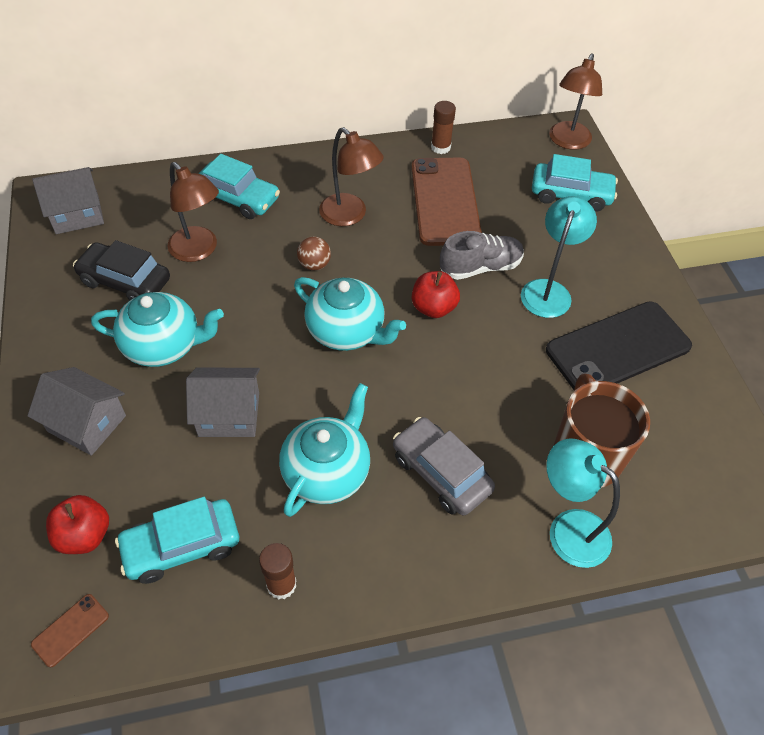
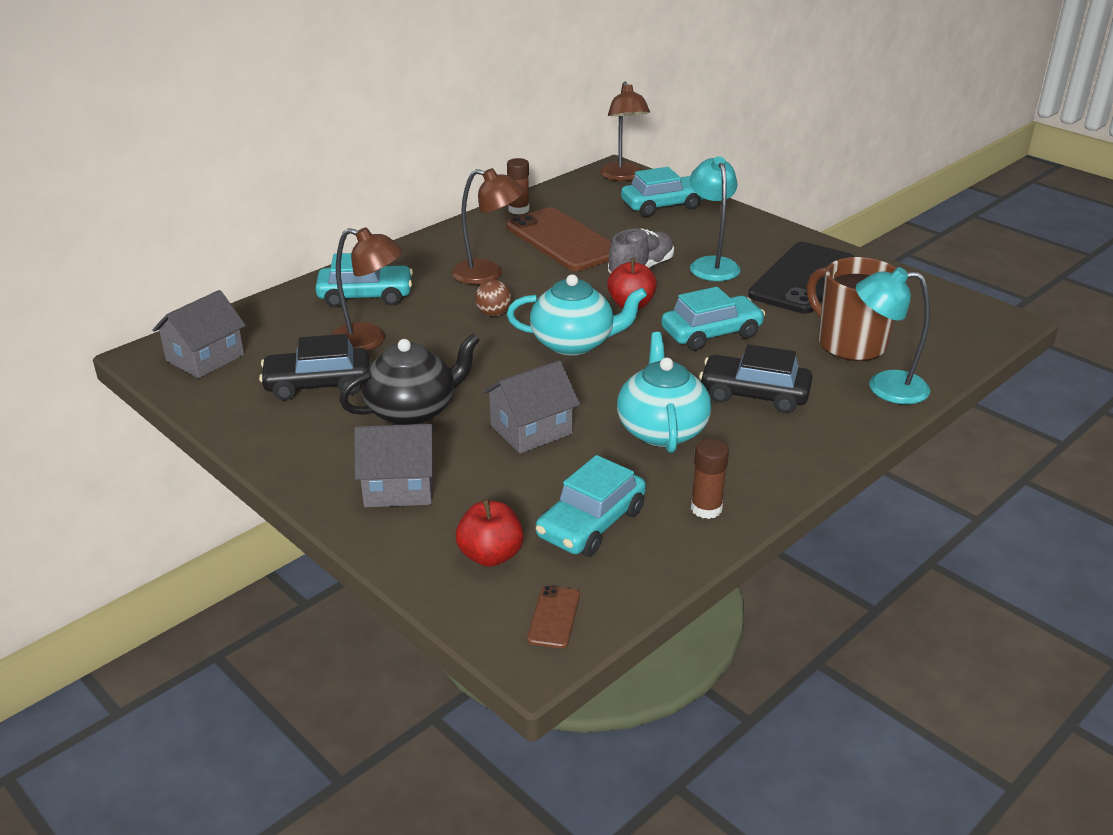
camera: 30 degrees left, 20 degrees down
turquoise teapot [91,292,224,367] -> black teapot [339,333,480,425]
grey car [393,417,495,515] -> black car [699,344,813,413]
none -> turquoise car [661,287,765,351]

